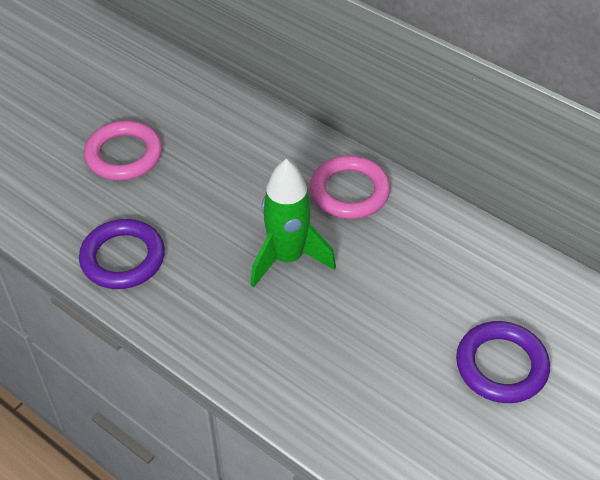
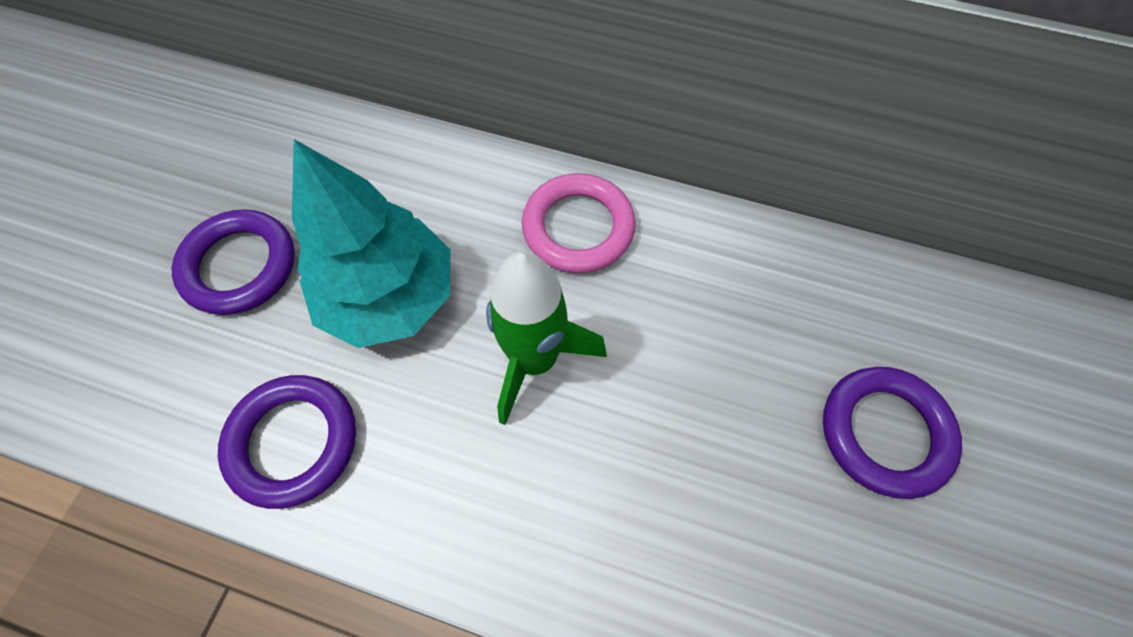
camera: 20 degrees left, 15 degrees up
pink ring [84,121,162,180] -> purple ring [172,209,295,315]
none -> turquoise tree [292,139,451,348]

